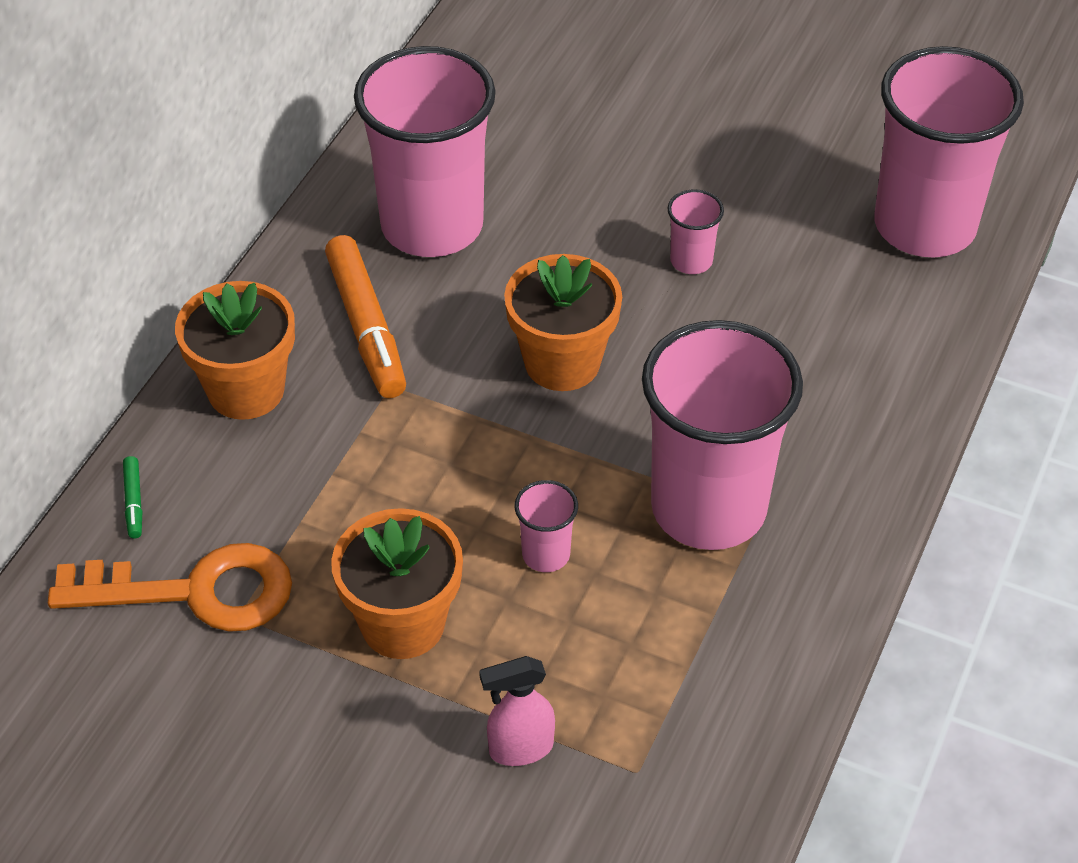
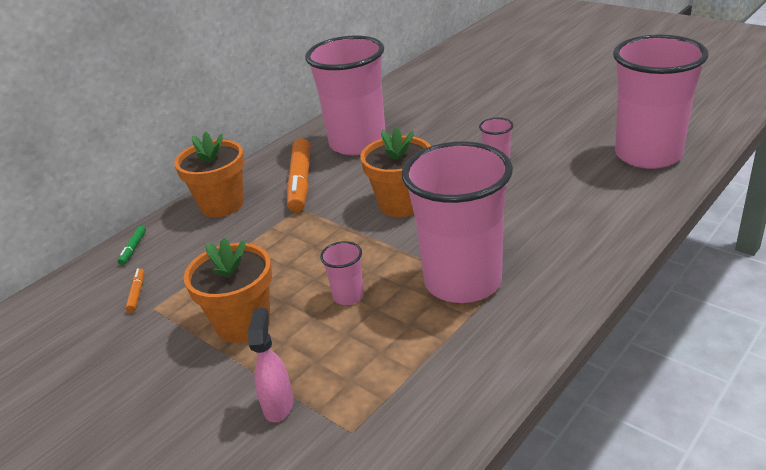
camera: 20 degrees right, 15 degrees down
orange key [48,543,292,632] -> orange marker [125,268,144,313]
pink spray bottle [479,656,555,766] -> pink spray bottle turned 90 degrees clockwise [248,308,293,422]

